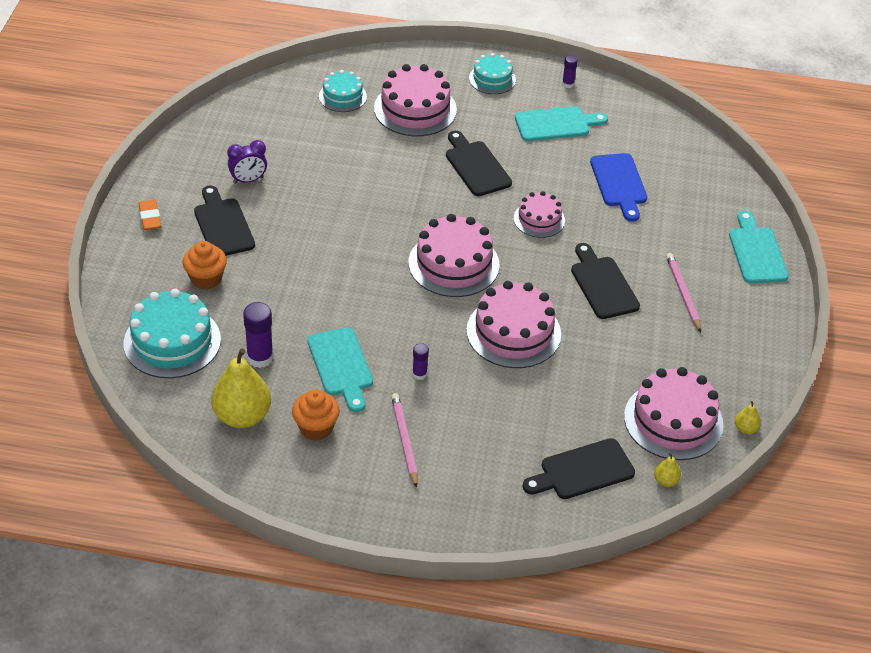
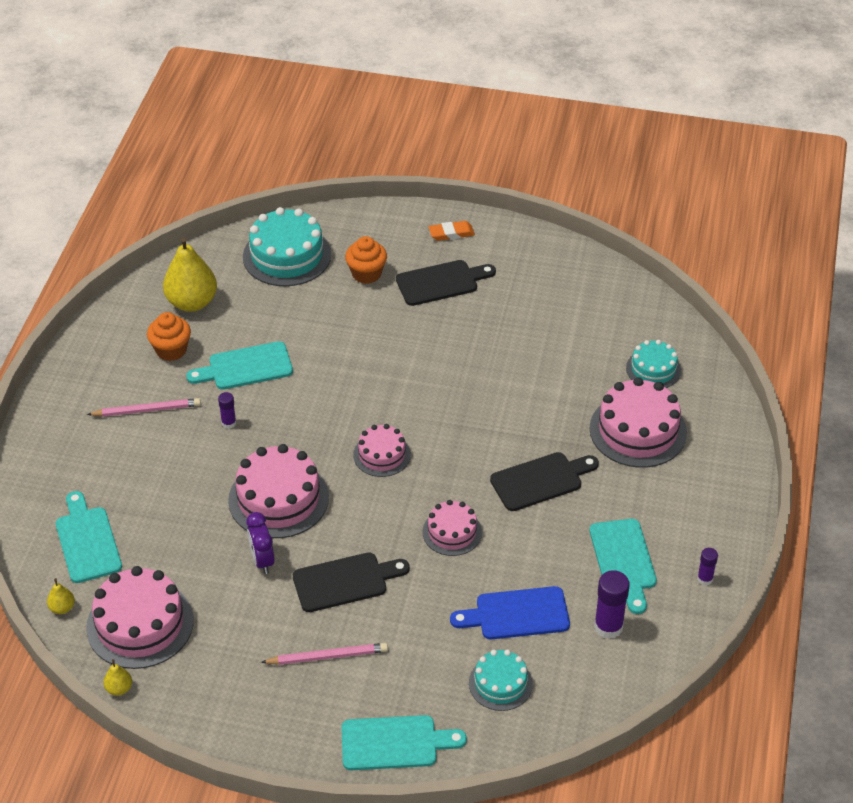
camera: 95 degrees right, 0 degrees up
purple clock [227,140,267,184] -> purple clock moved to [246,512,274,574]
purple glue stick [243,302,273,368] -> purple glue stick moved to [594,570,630,639]
pink cake [408,214,500,297] -> pink cake [353,424,411,477], size x0.58
turquoise cake [469,53,516,94] -> turquoise cake moved to [469,649,533,711]
black cutting board [522,438,635,499] -> turquoise cutting board [56,491,122,583]

